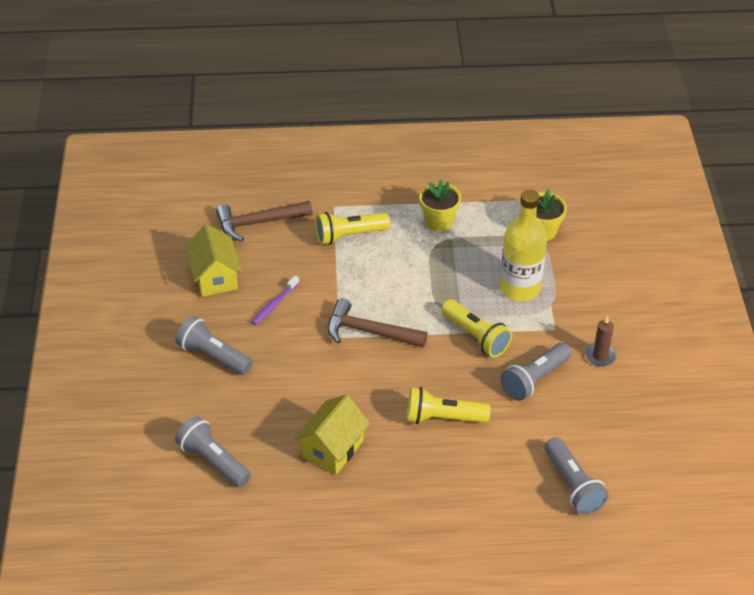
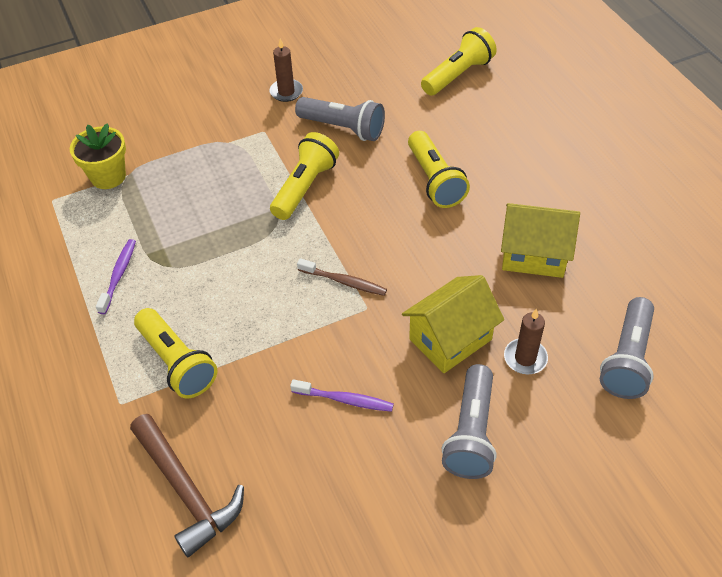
camera: 110 degrees left, 5 degrees up
yellow house [185,224,242,297] -> yellow house moved to [402,275,504,373]
brown hammer [328,298,428,348] -> brown toothbrush [297,258,387,296]
yellow flower pot [419,180,461,231] -> purple toothbrush [96,239,136,314]
yellow bottle [500,190,547,301] -> none
grey flashlight [545,438,609,515] -> yellow flashlight [421,27,497,96]
none -> brown candle [504,309,548,374]

